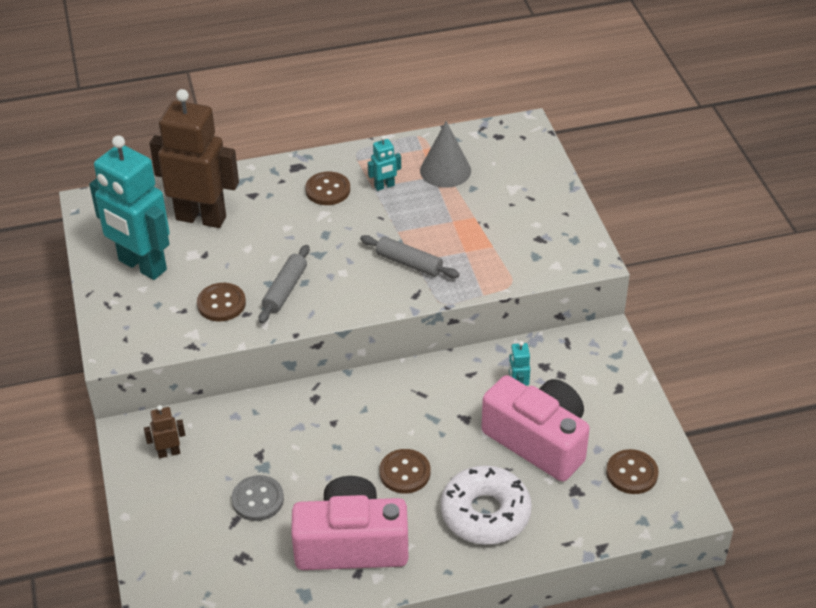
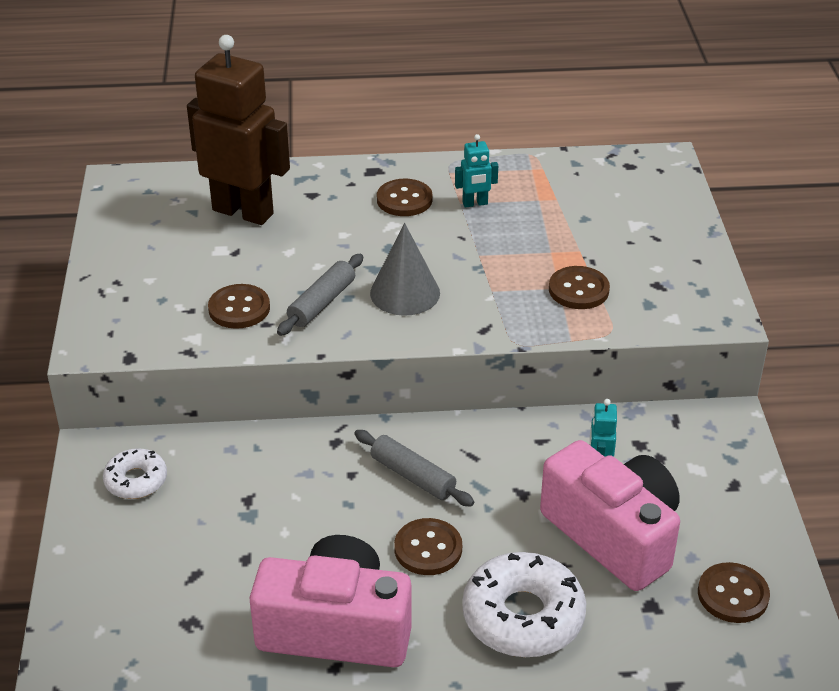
camera: 10 degrees right, 5 degrees down
turquoise robot [89,135,170,280] -> none
brown robot [144,405,185,458] -> white donut [103,448,167,499]
grey button [231,475,284,521] -> none
grey rolling pin [360,235,459,278] -> grey rolling pin moved to [354,430,474,507]
grey cone [420,121,471,188] -> grey cone moved to [370,223,440,316]
none -> brown button [549,266,610,309]

